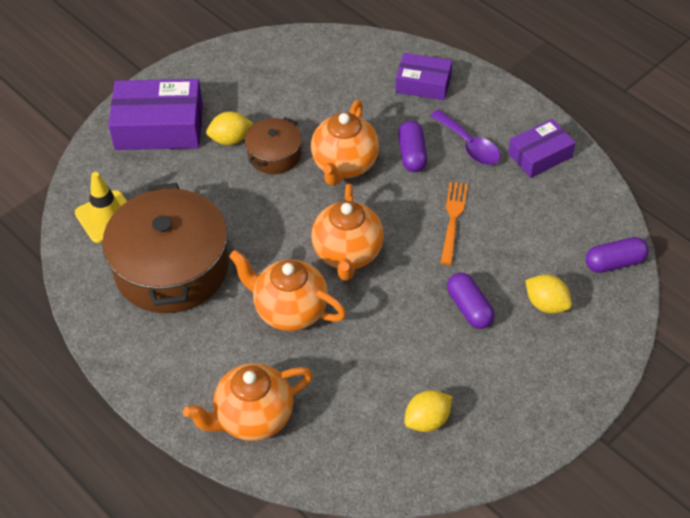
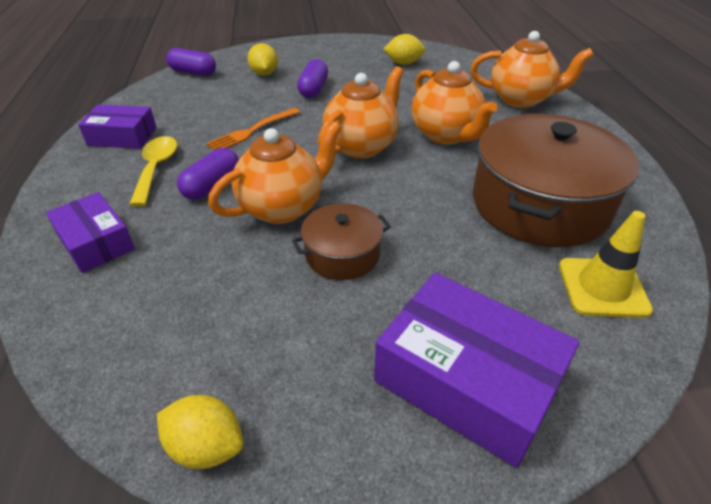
camera: 145 degrees left, 10 degrees down
yellow lemon [206,112,254,145] -> yellow lemon moved to [157,395,243,469]
purple spoon [430,109,501,165] -> yellow spoon [129,136,177,207]

